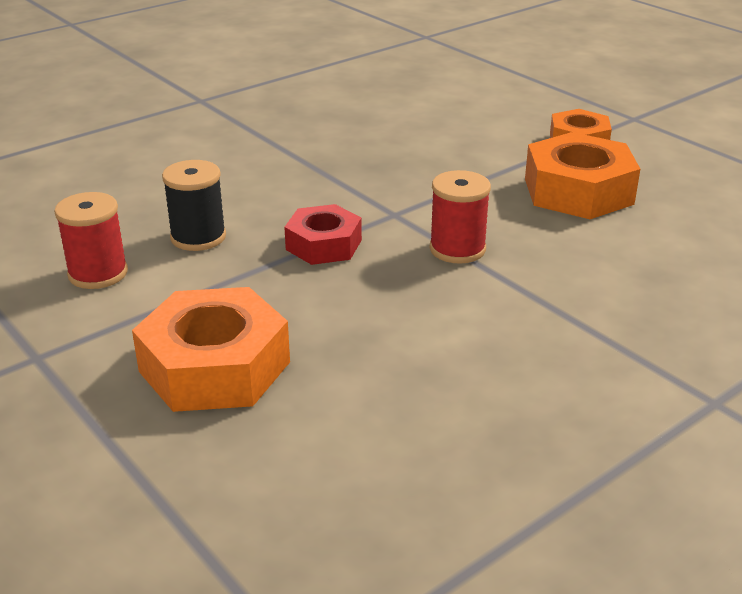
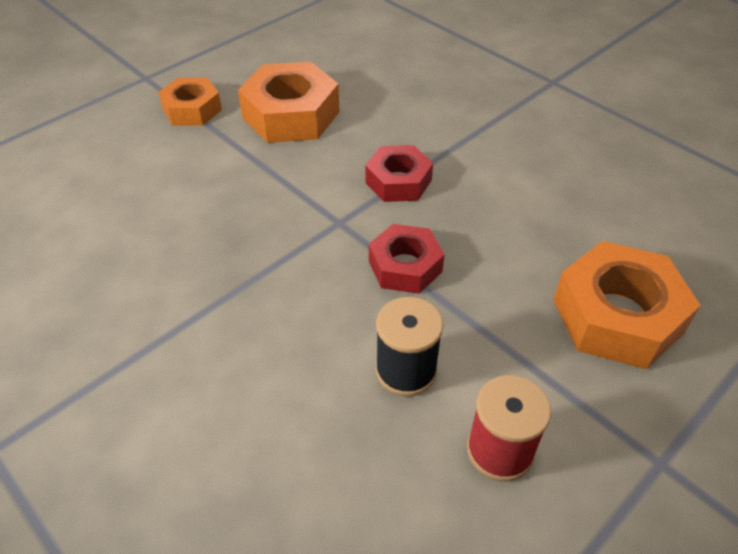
camera: 95 degrees left, 15 degrees up
red spool [430,170,491,264] -> red nut [365,145,433,202]

